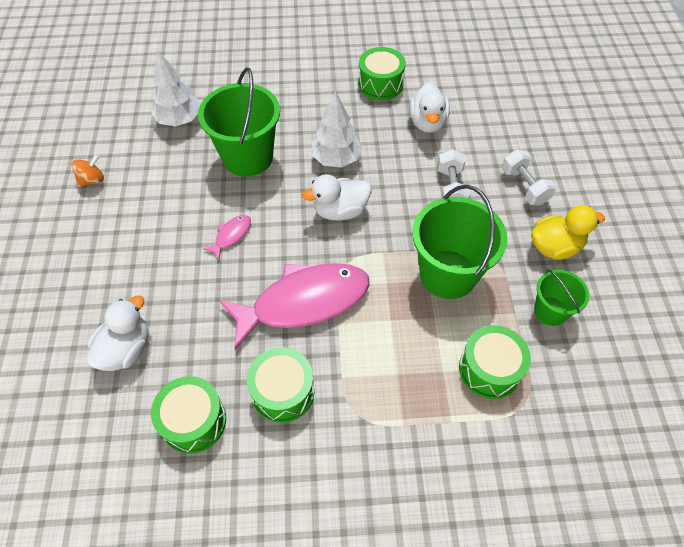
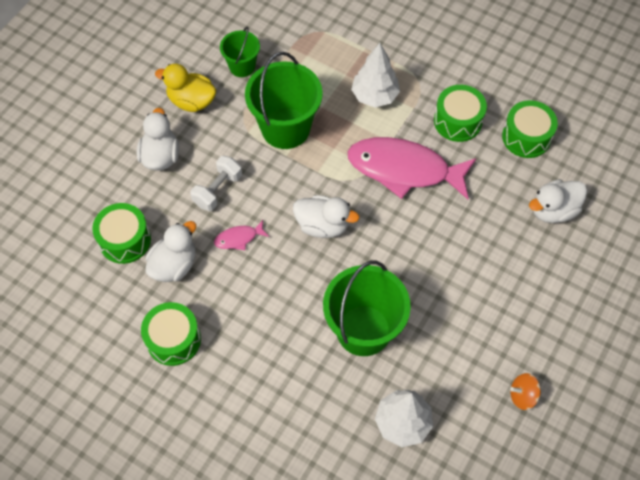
camera: 145 degrees left, 5 degrees up
pink fish [203,215,251,259] -> pink fish moved to [214,220,269,250]
white tree [312,91,362,168] -> white tree moved to [351,43,400,107]
green drum [459,325,531,399] -> green drum moved to [92,203,151,264]
white dumbbell [502,150,556,205] -> white duck [137,108,179,171]

